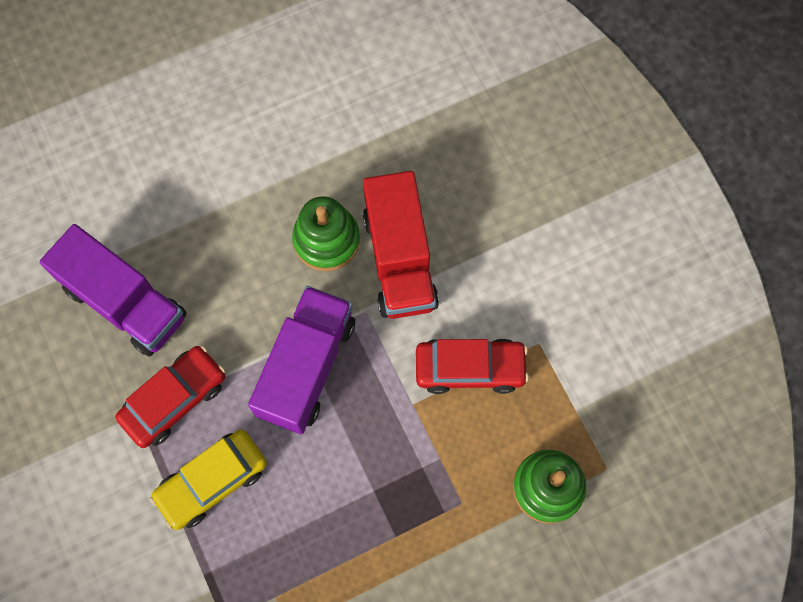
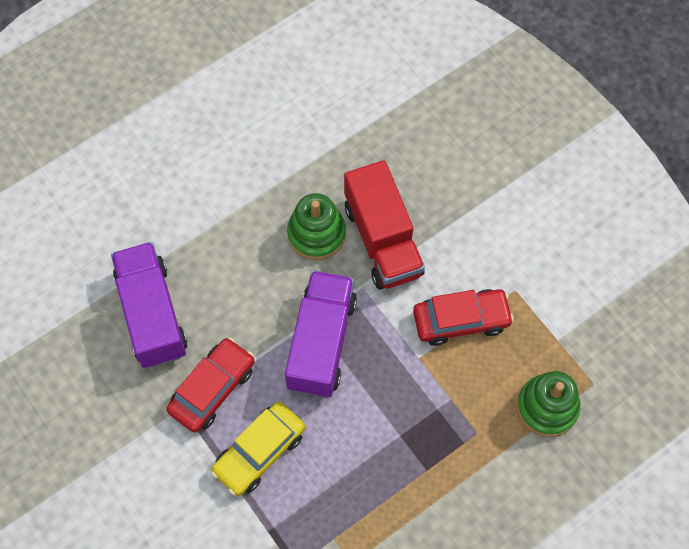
camera: 10 degrees left, 5 degrees down
purple truck [39,224,187,357] -> purple truck turned 135 degrees counterclockwise [111,242,187,368]

